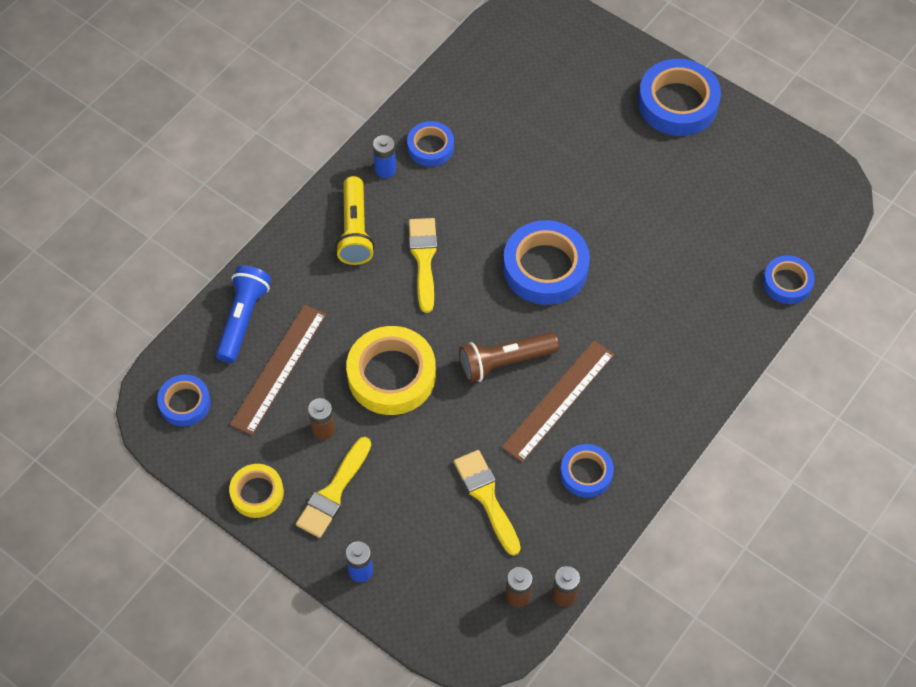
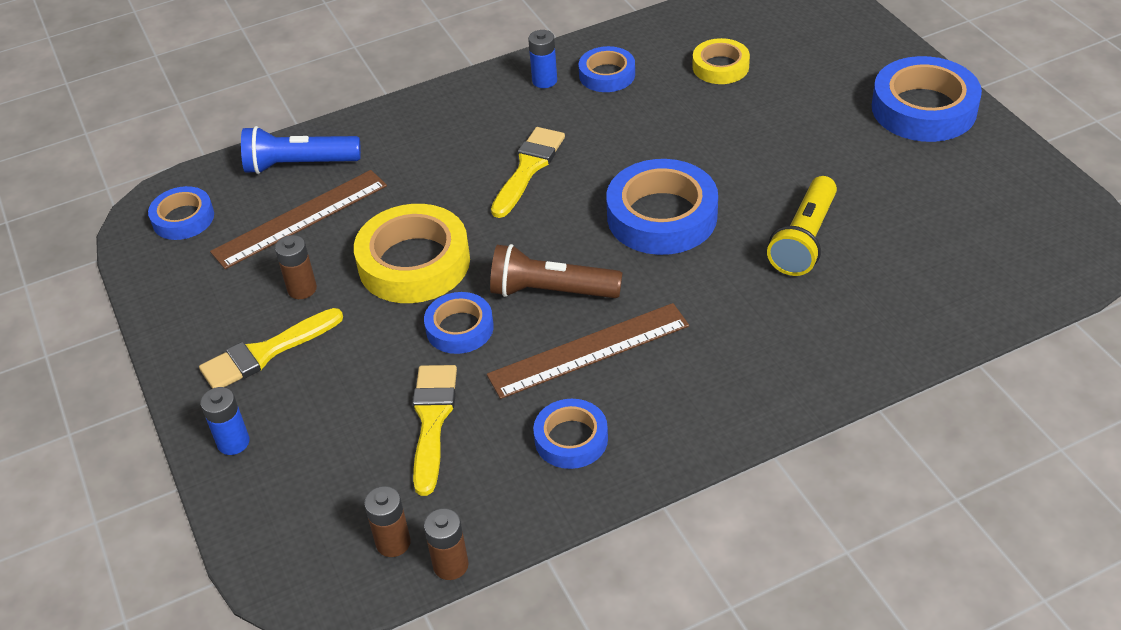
camera: 30 degrees right, 15 degrees down
blue flashlight [216,265,271,363] -> blue flashlight turned 135 degrees counterclockwise [241,126,361,174]
yellow tape [229,464,284,518] -> yellow tape moved to [693,38,750,84]
yellow flashlight [335,176,374,265] -> yellow flashlight moved to [767,176,837,276]
blue tape [763,255,815,304] -> blue tape moved to [424,292,494,354]

